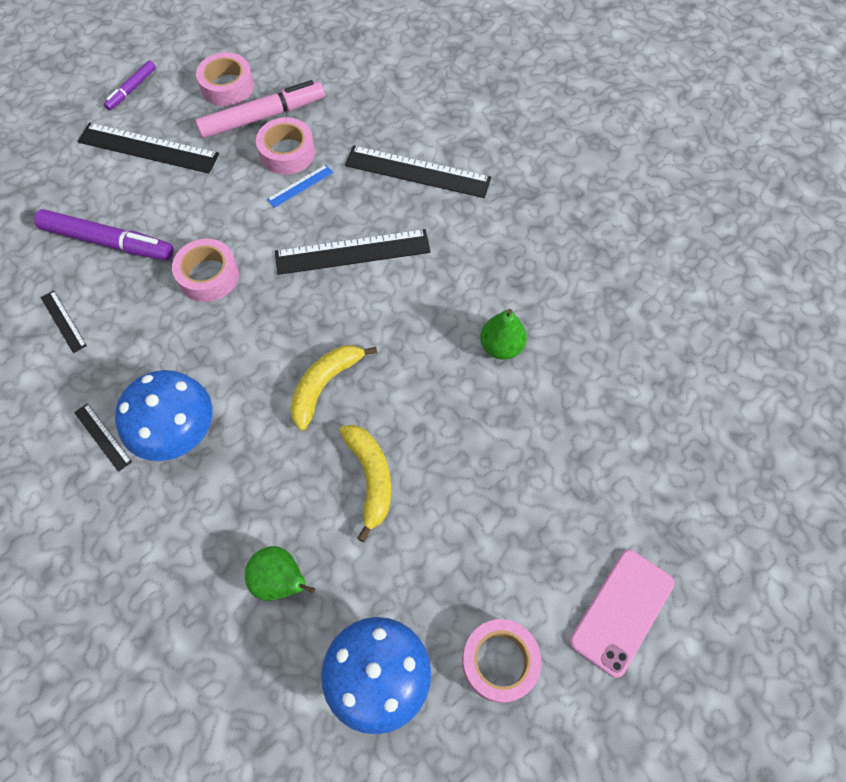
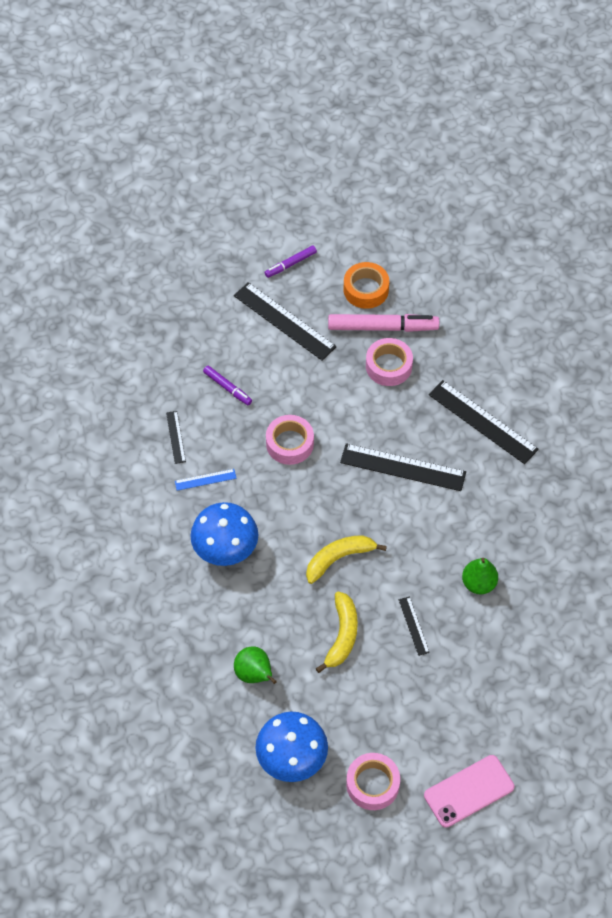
camera: 25 degrees right, 5 degrees down
purple marker [34,209,174,260] -> purple marker [203,366,252,406], size x0.54
black ruler [74,403,132,472] -> black ruler moved to [399,596,430,656]
pink tape [196,52,254,106] -> orange tape [344,262,389,309]
blue ruler [267,165,333,208] -> blue ruler moved to [175,469,237,491]

